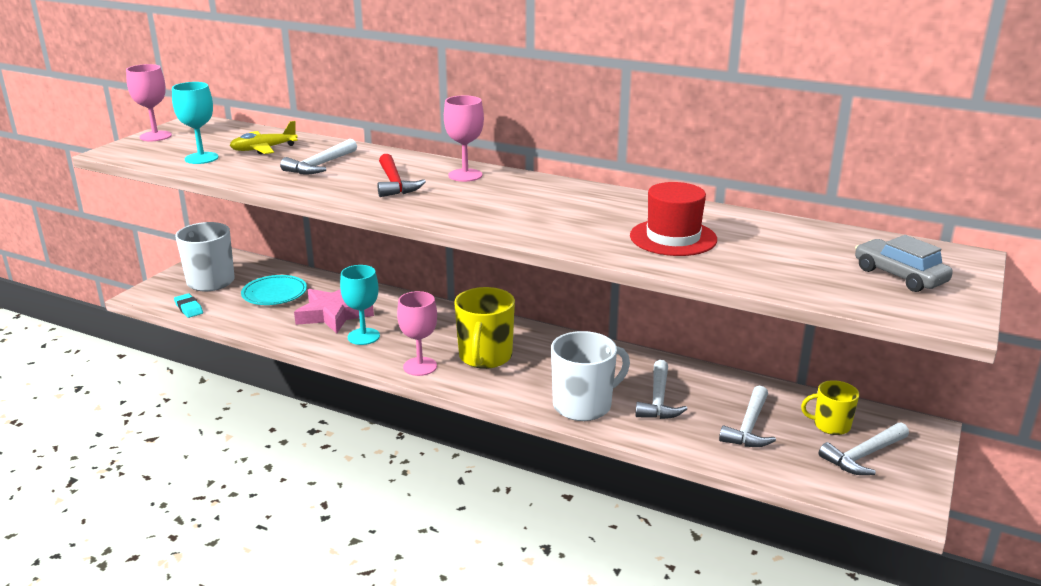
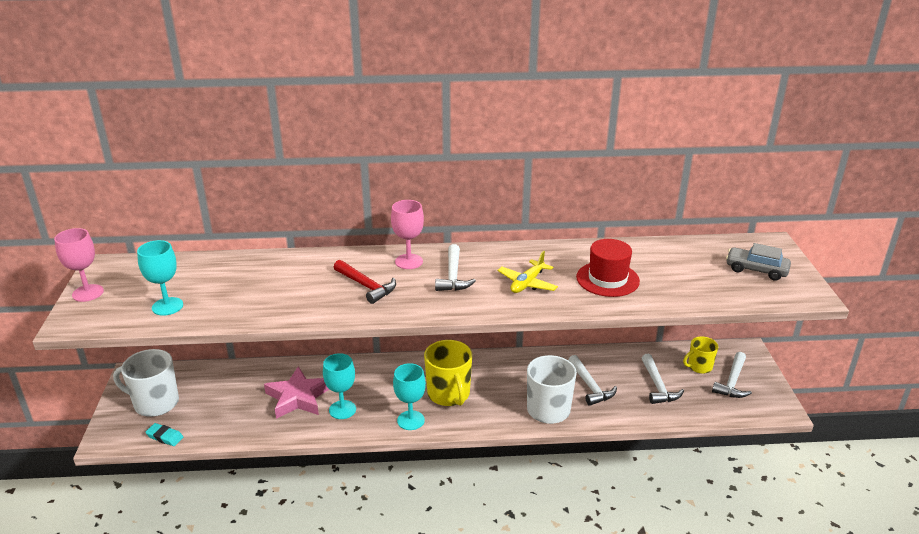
camera: 30 degrees left, 5 degrees up
yellow plane [229,121,298,154] -> yellow plane moved to [497,251,558,293]
turquoise plate [241,275,307,305] -> none
white hammer [280,139,357,174] -> white hammer moved to [435,244,476,291]
pink goblet [397,291,437,376] -> turquoise goblet [393,363,426,430]

